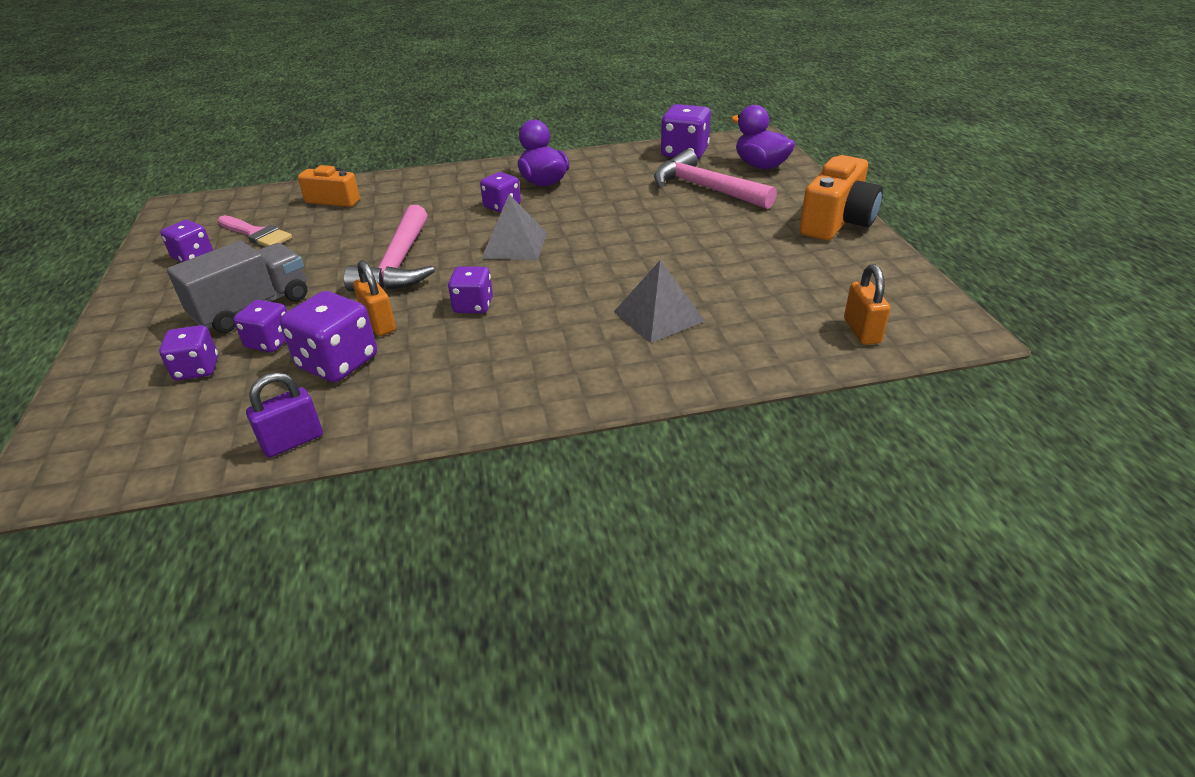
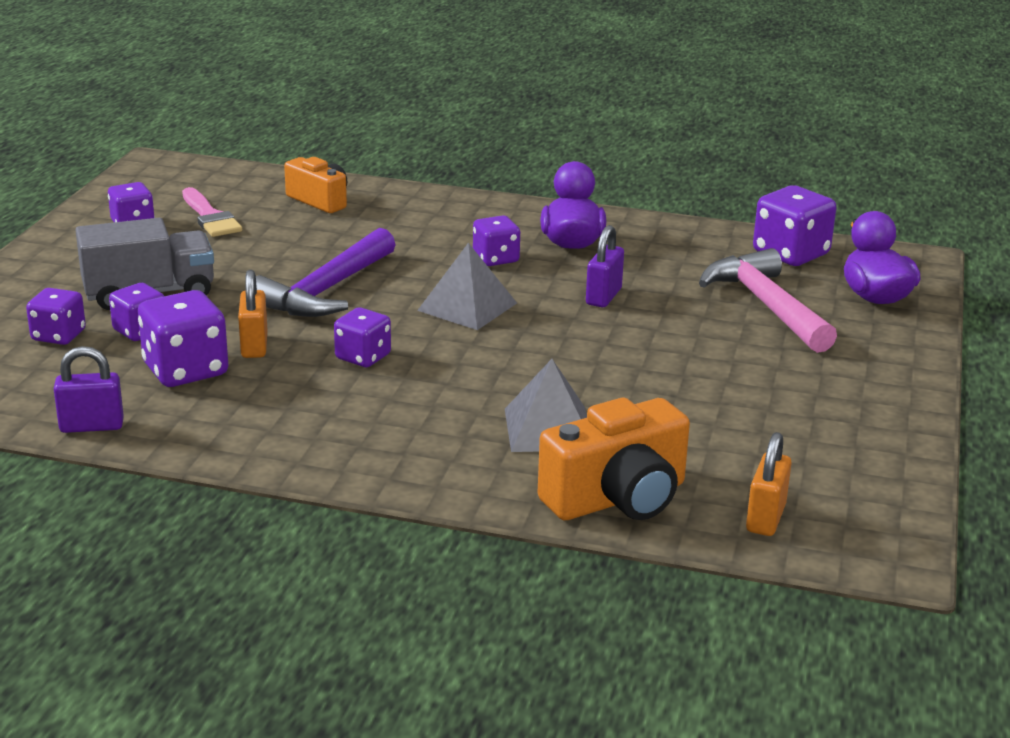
camera: 25 degrees right, 10 degrees down
pink hammer [344,205,435,292] -> purple hammer [256,228,396,317]
orange camera [799,155,883,241] -> orange camera moved to [538,398,690,520]
none -> purple padlock [586,225,624,307]

